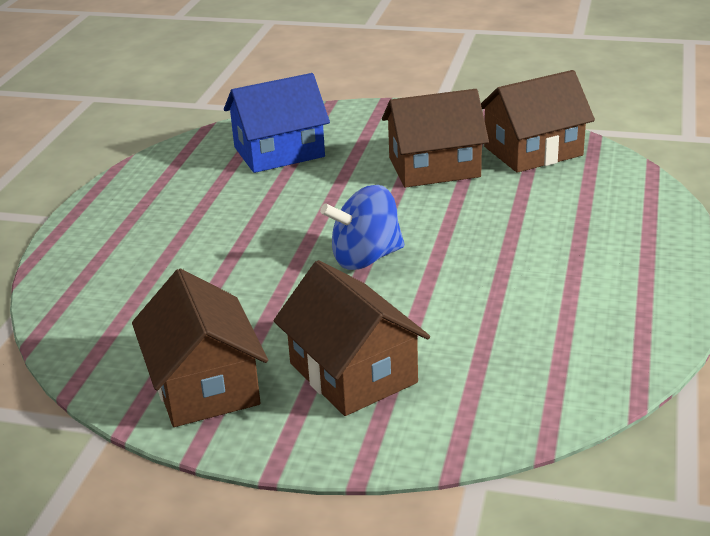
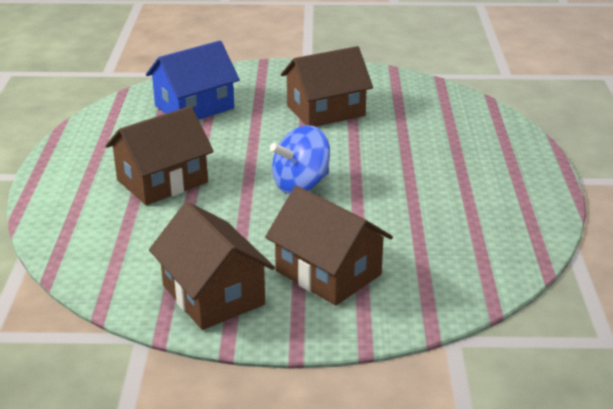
camera: 15 degrees left, 0 degrees up
brown house [481,70,595,173] -> brown house moved to [106,106,214,205]

